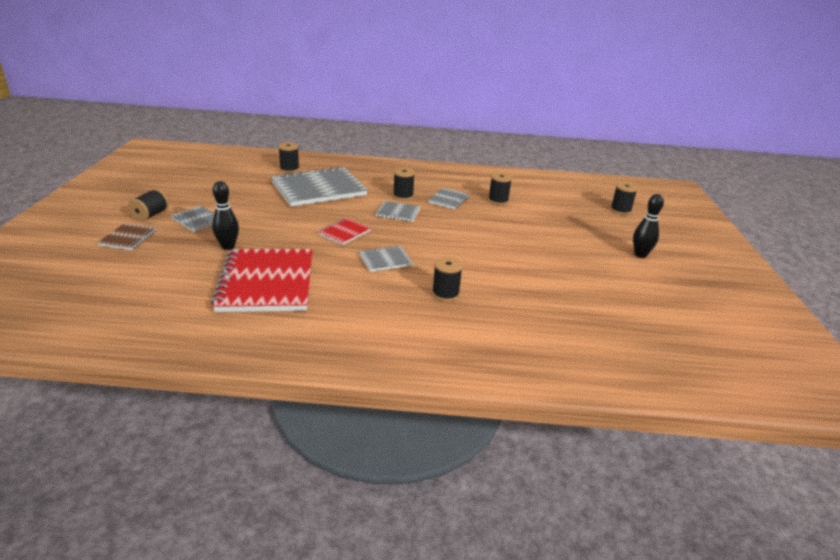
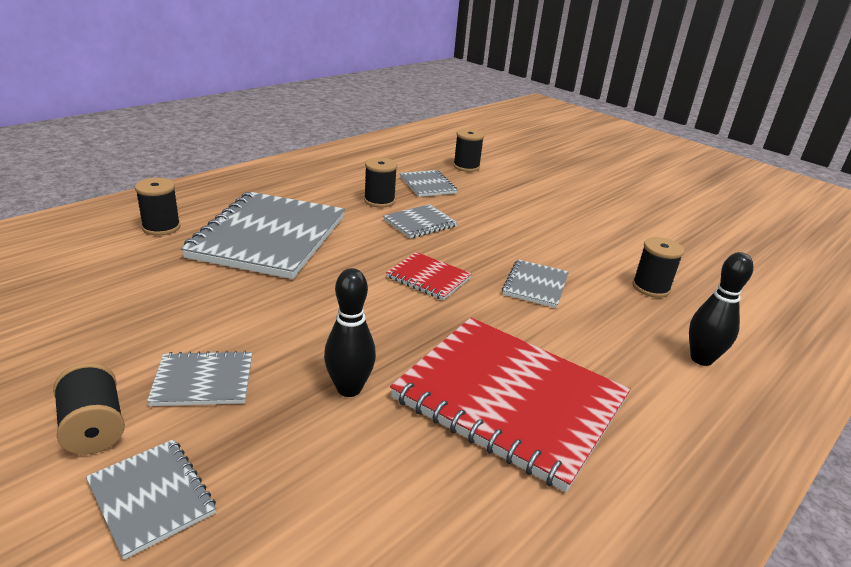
camera: 50 degrees left, 0 degrees up
brown notebook [97,223,156,250] -> grey notebook [86,439,216,560]
red notebook [318,218,371,245] -> red notebook turned 45 degrees counterclockwise [386,252,472,300]
black spool [610,182,638,215] -> none
black bowling pin [633,194,664,258] -> black bowling pin moved to [689,252,753,366]

